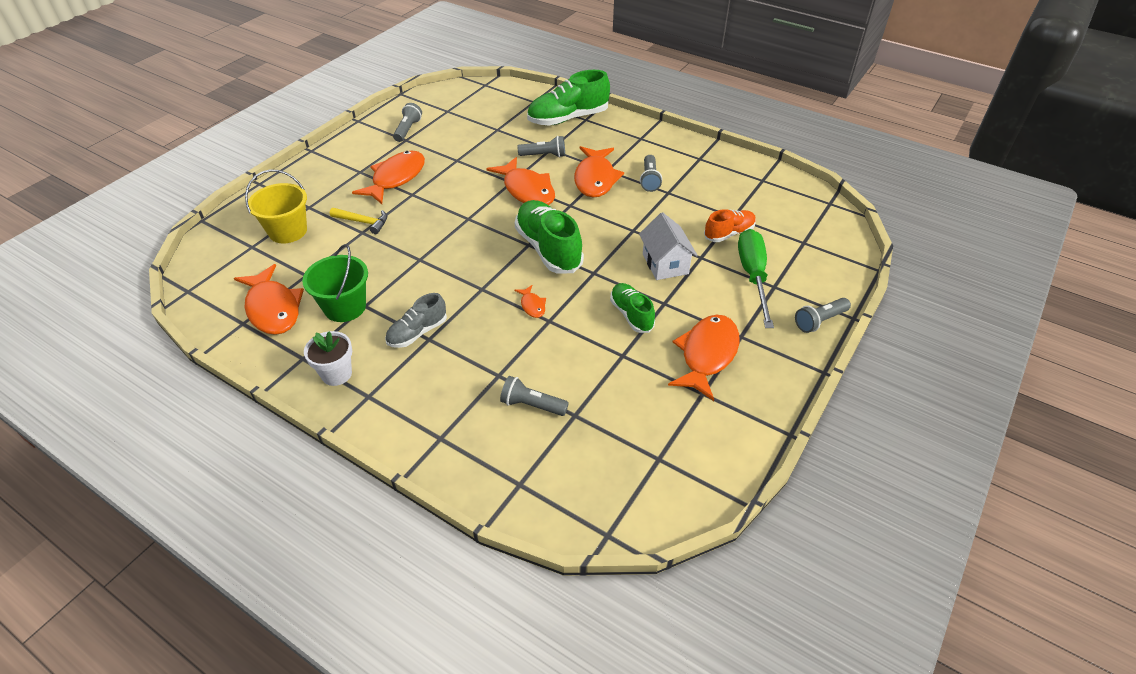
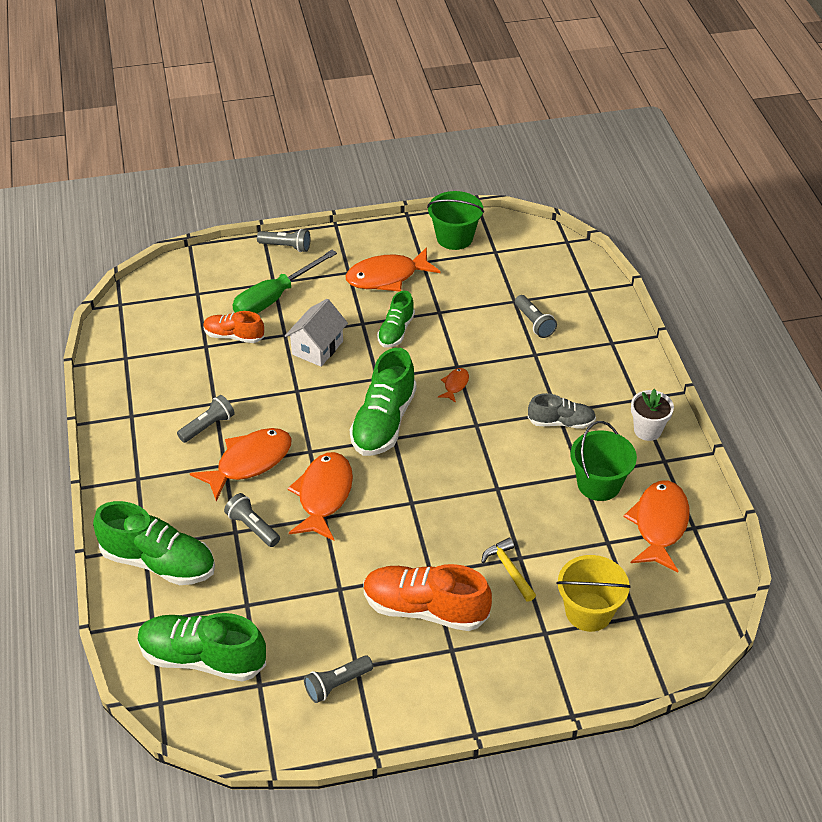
camera: 135 degrees left, 0 degrees up
orange fish [352,151,425,204] -> orange shoe [363,564,492,631]
none -> green shoe [138,613,266,682]
none -> green bucket [427,191,484,250]

